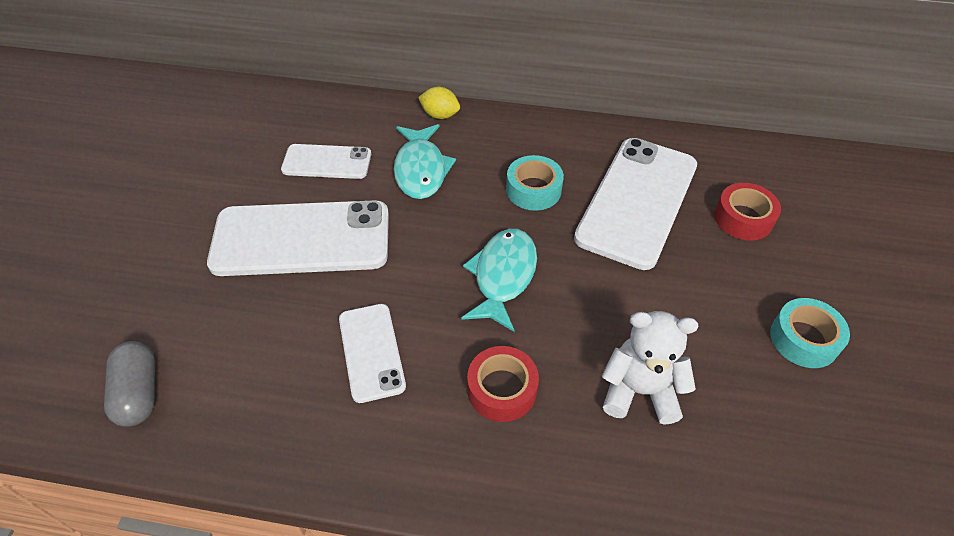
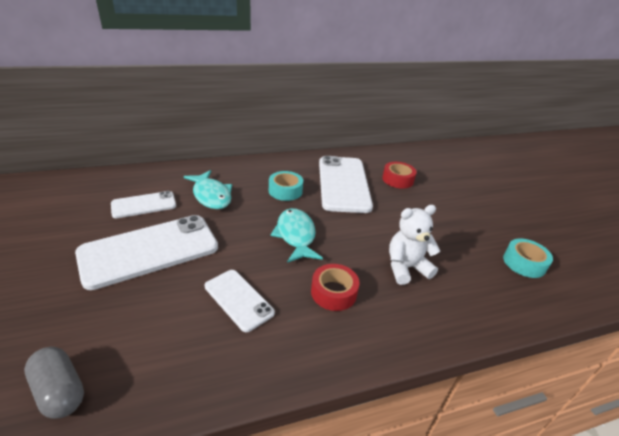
camera: 30 degrees left, 15 degrees down
yellow lemon [418,87,460,119] -> none
turquoise tape [770,298,850,368] -> turquoise tape moved to [503,239,553,278]

